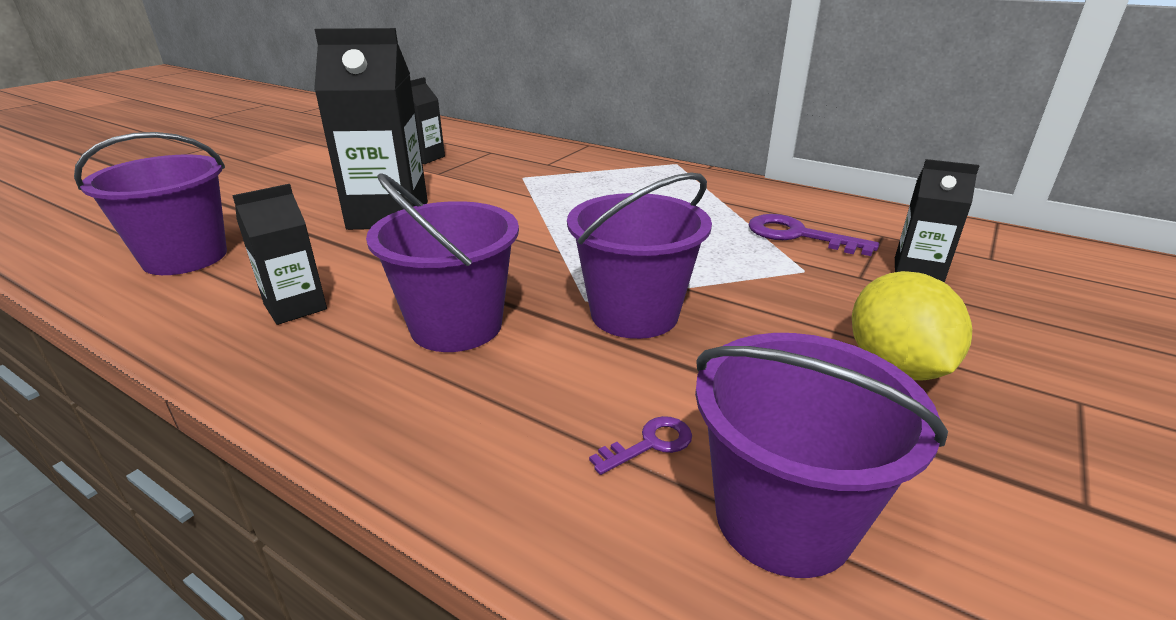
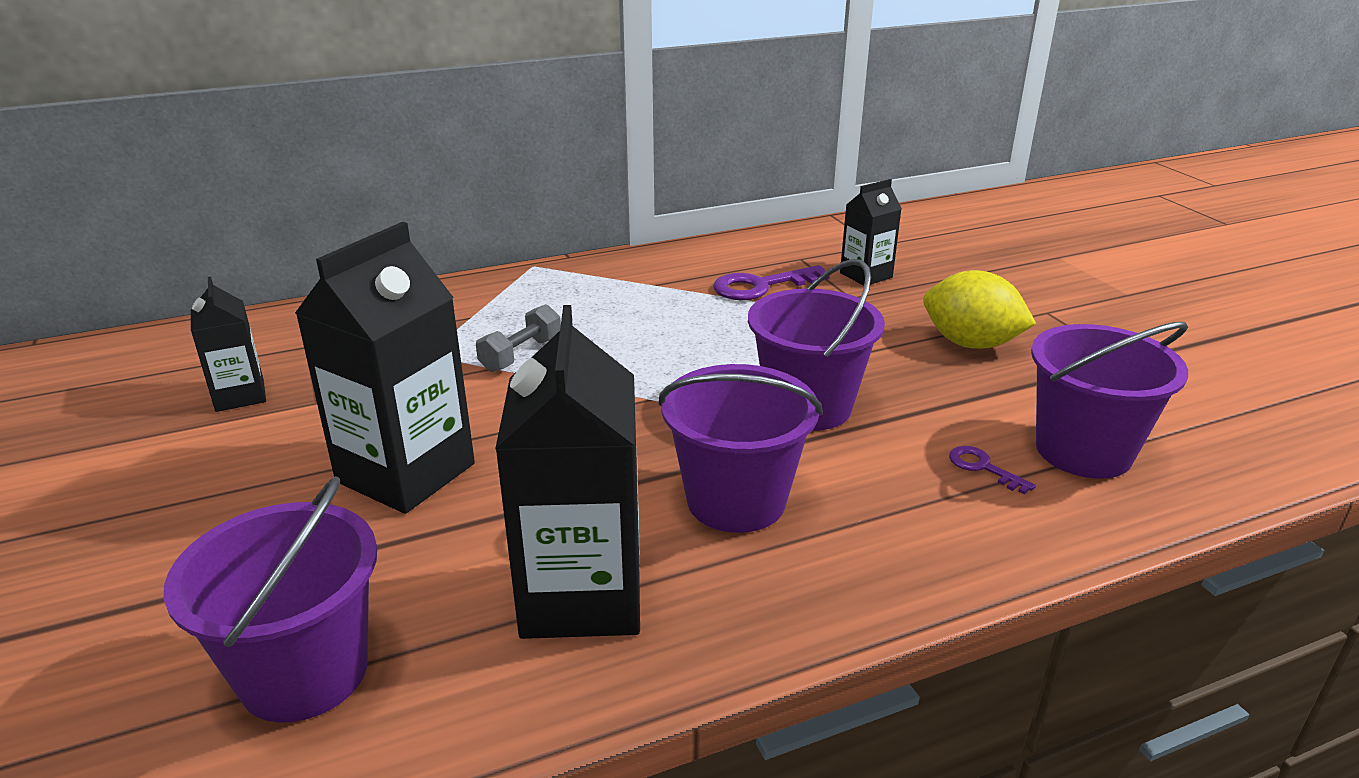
camera: 55 degrees left, 0 degrees up
black carton [232,184,327,325] -> black carton [495,305,640,639], size x1.84
purple key [589,416,692,475] -> purple key turned 45 degrees counterclockwise [949,446,1036,494]
none -> grey dumbbell [476,304,561,372]

